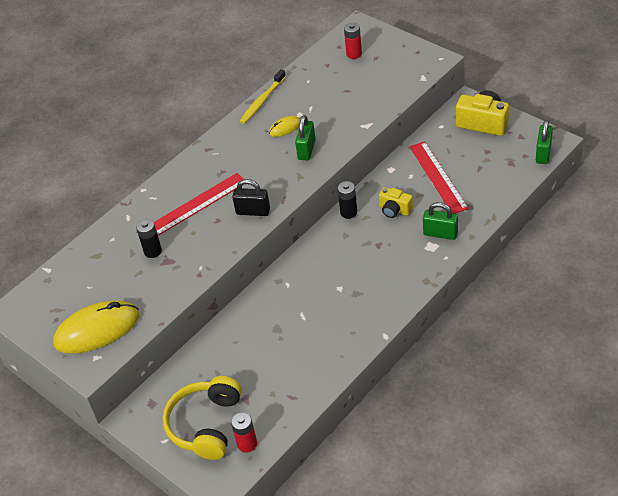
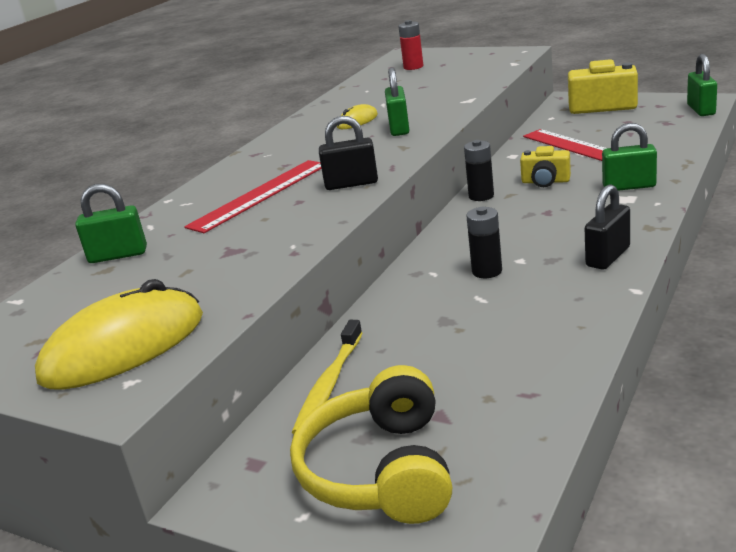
camera: 15 degrees left, 20 degrees down
black battery [136,219,162,258] -> black battery moved to [466,207,502,278]
red battery [231,412,257,453] -> none
yellow toothbrush [239,69,286,124] -> yellow toothbrush moved to [292,320,362,435]
none -> green padlock [75,184,147,263]
none -> black padlock [585,184,630,270]

